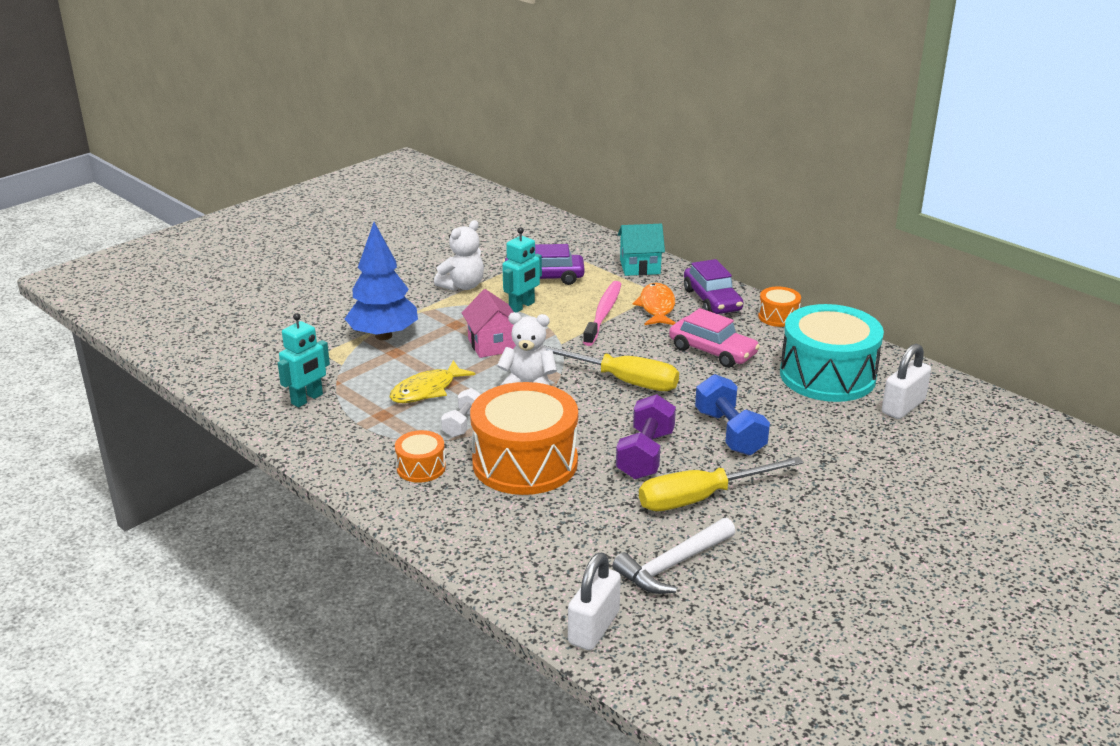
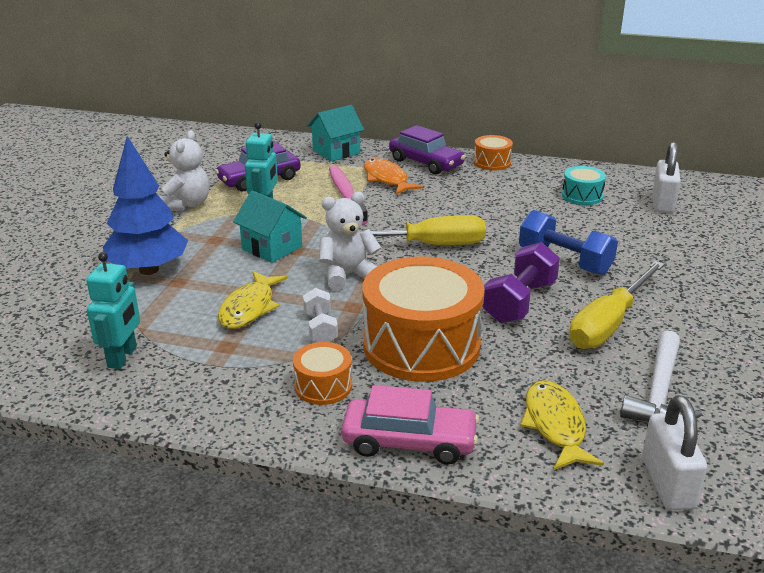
camera: 30 degrees left, 0 degrees up
pink house [462,289,516,358] -> turquoise house [233,191,307,263]
purple dumbbell [616,394,676,479] -> purple dumbbell turned 45 degrees clockwise [482,242,560,323]
pink car [669,308,760,368] -> pink car moved to [341,385,479,465]
turquoise drum [780,304,884,402] -> turquoise drum [562,166,606,205], size x0.46
none -> yellow fish [520,380,604,470]

